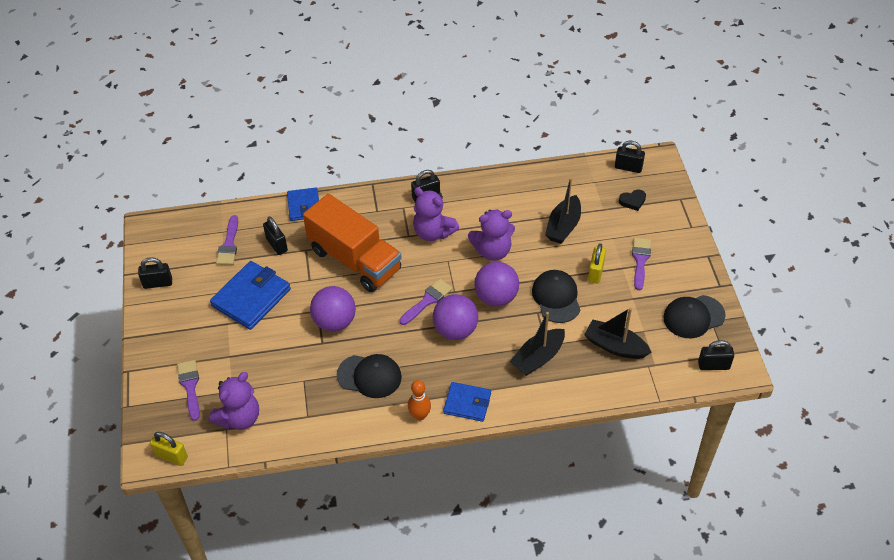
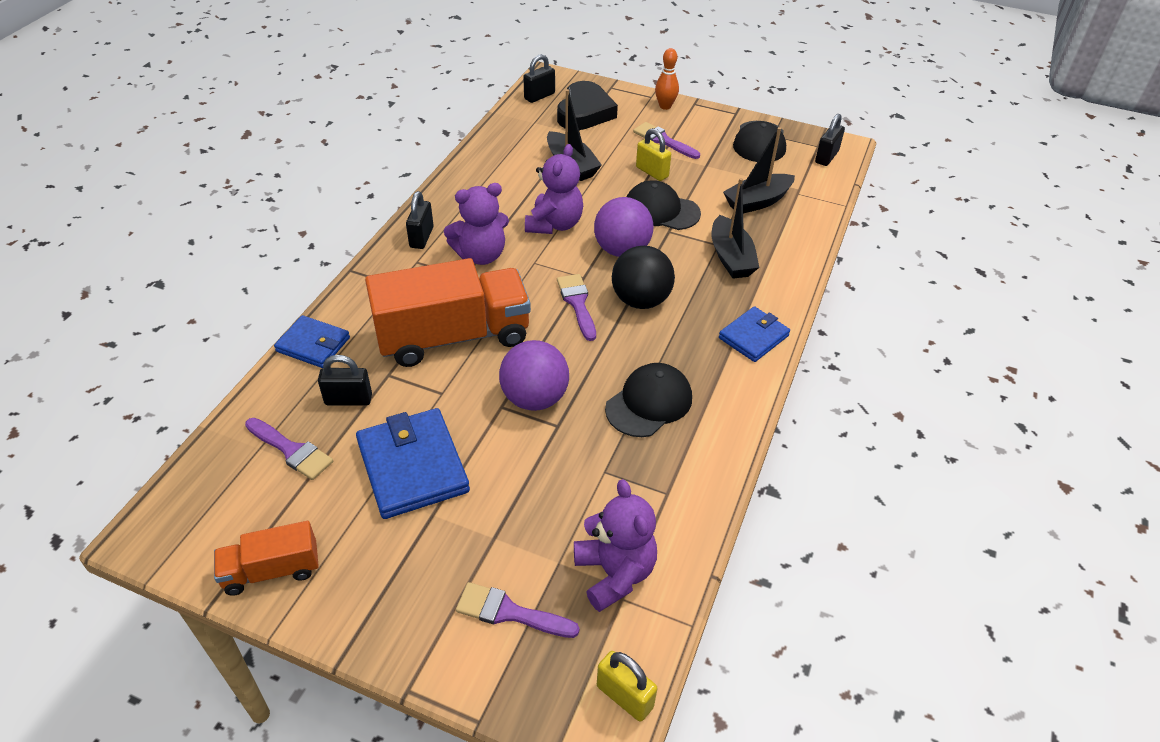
camera: 60 degrees left, 5 degrees down
black padlock [138,257,172,289] -> orange truck [214,521,319,596]
yellow padlock [150,432,188,466] -> yellow padlock turned 75 degrees clockwise [597,651,657,722]
orange bowling pin [408,380,431,421] -> orange bowling pin moved to [655,48,679,110]
purple ball [433,294,478,340] -> black ball [612,246,675,309]
black heart [619,190,646,211] -> black heart [557,81,618,130], size x2.13

